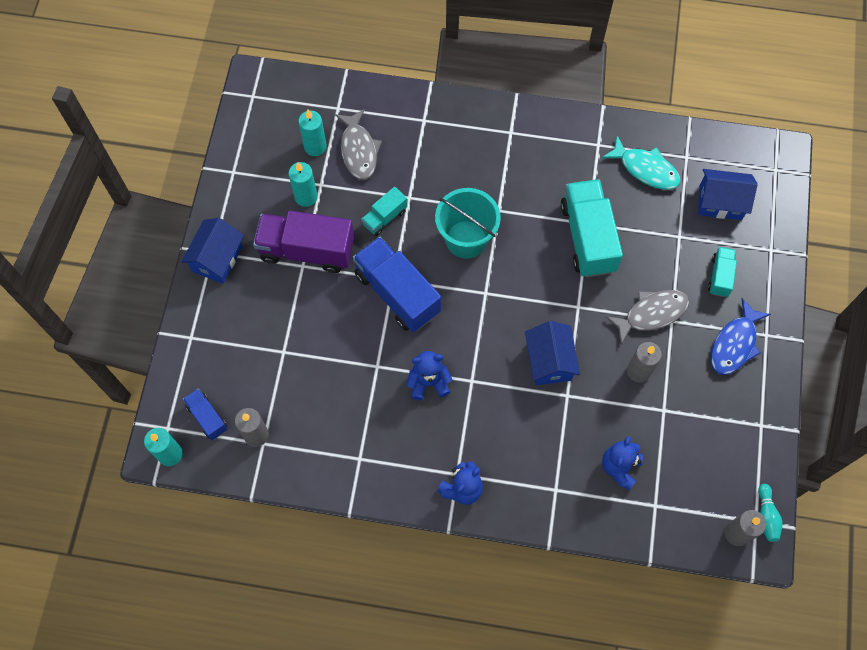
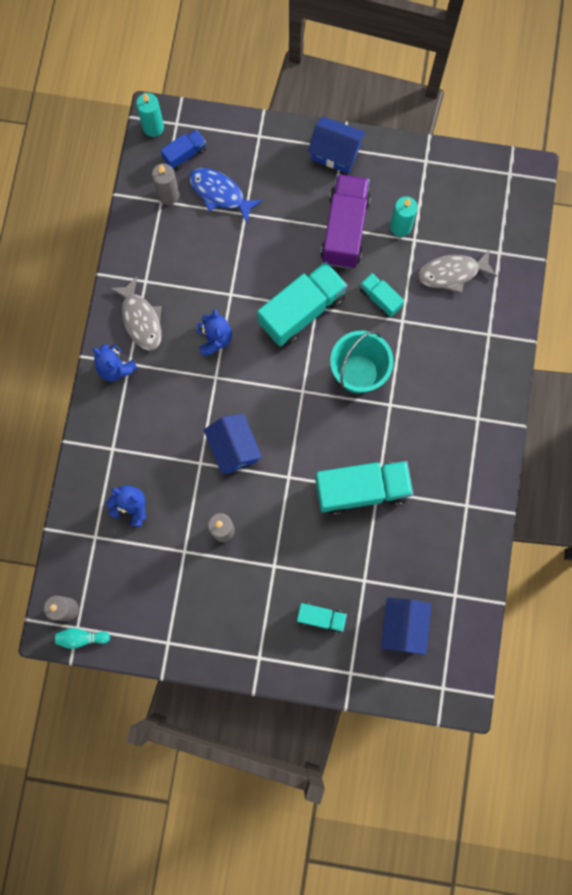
camera: 90 degrees right, 10 degrees up
turquoise candle [298,110,326,156] -> none
blue truck [353,237,441,332] -> turquoise truck [257,262,347,347]
blue house [525,321,580,385] -> blue house turned 75 degrees clockwise [204,413,262,474]
turquoise fish [602,136,681,190] -> none
grey fish [606,290,689,344] -> grey fish moved to [110,277,162,351]
blue fish [711,298,771,375] -> blue fish moved to [189,168,263,224]

